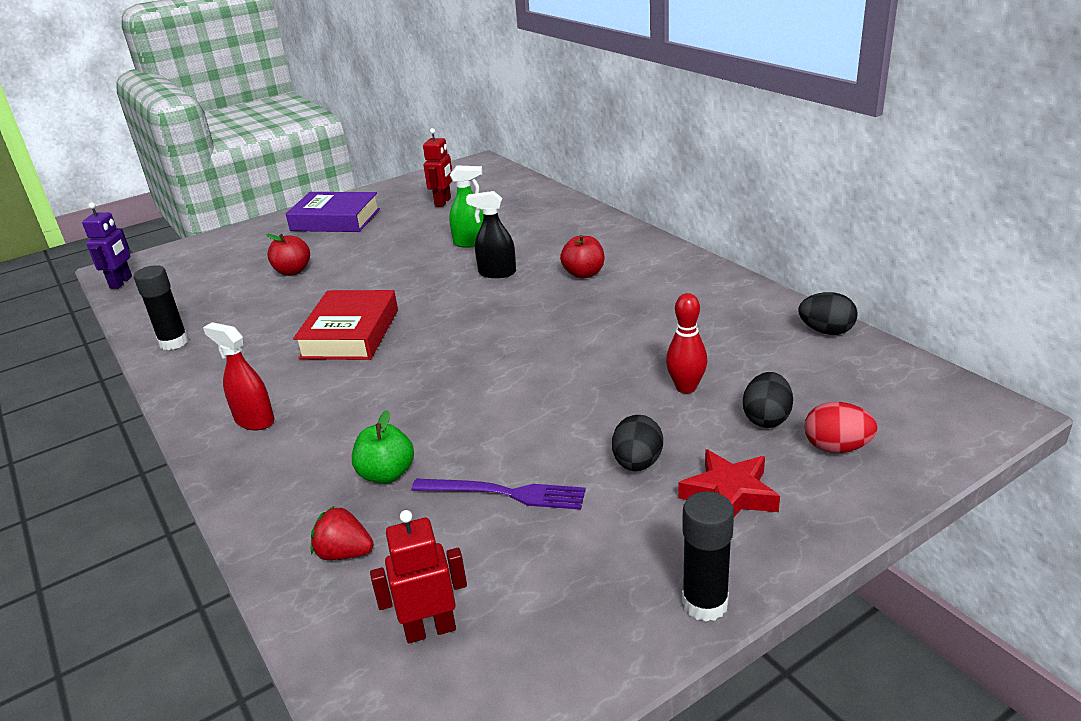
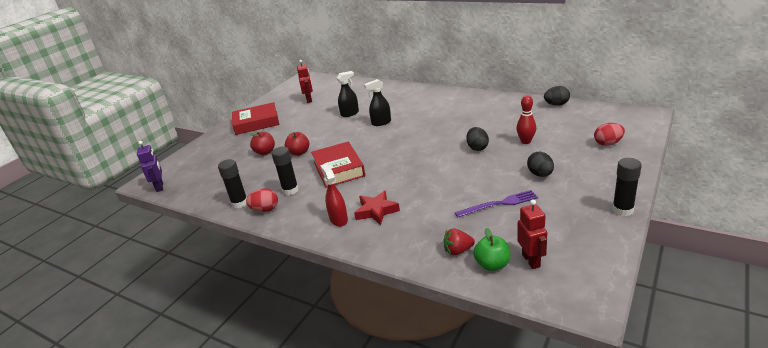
camera: 25 degrees left, 0 degrees up
red spray bottle [203,322,275,431] -> red spray bottle turned 60 degrees clockwise [320,164,348,227]
purple book [286,192,380,232] -> red book [232,102,280,135]
green apple [352,410,414,484] -> green apple moved to [473,228,510,271]
red robot [370,510,467,643] -> red robot turned 120 degrees clockwise [517,199,547,269]
green spray bottle [449,165,484,248] -> black spray bottle [337,71,359,117]
red apple [560,235,604,279] -> red apple moved to [285,132,309,156]
red star [678,449,780,517] -> red star moved to [354,191,400,225]
black egg [743,372,793,428] -> black egg moved to [466,127,489,151]
none -> red egg [246,188,278,212]
none -> black glue stick [272,147,299,195]

